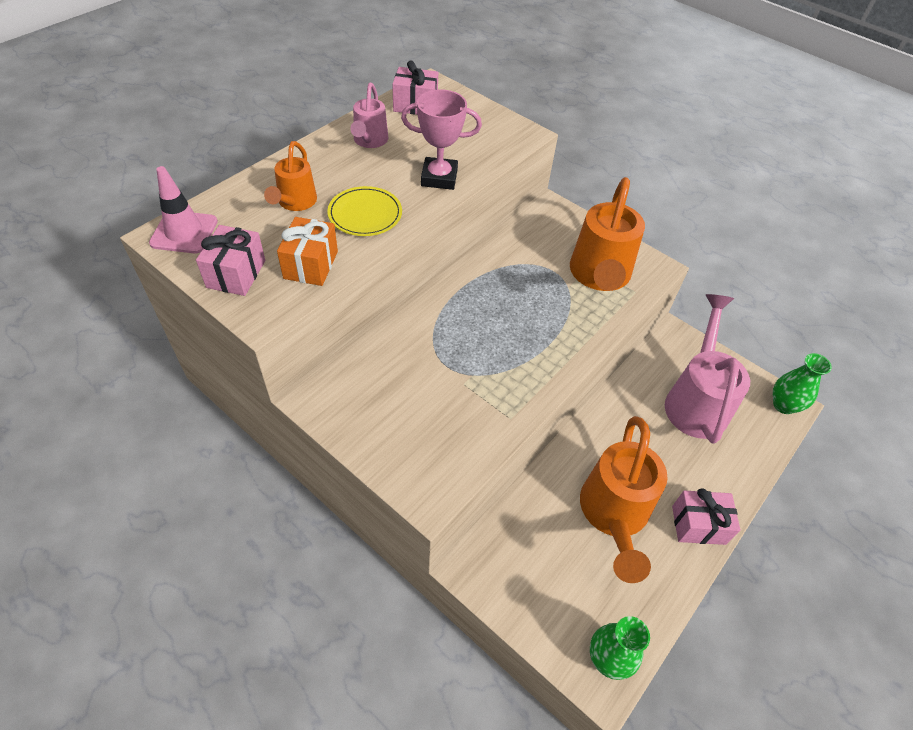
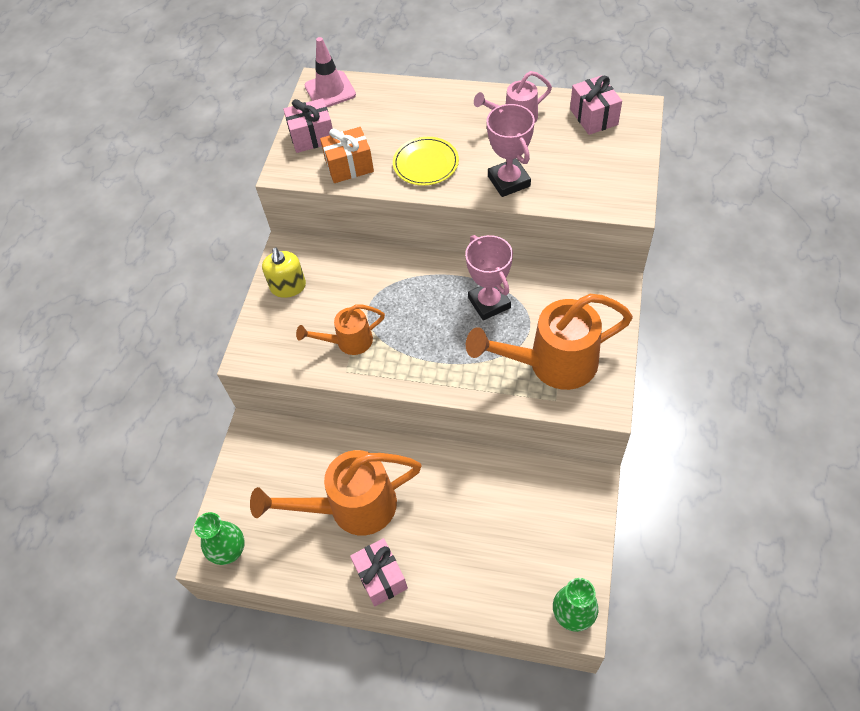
camera: 70 degrees right, 5 degrees up
orange watering can [264,141,317,211] -> orange watering can moved to [296,304,385,355]
pink watering can [665,294,750,444] -> none
none -> yellow soap dispenser [262,248,306,298]
none -> pink trophy [465,235,513,320]

